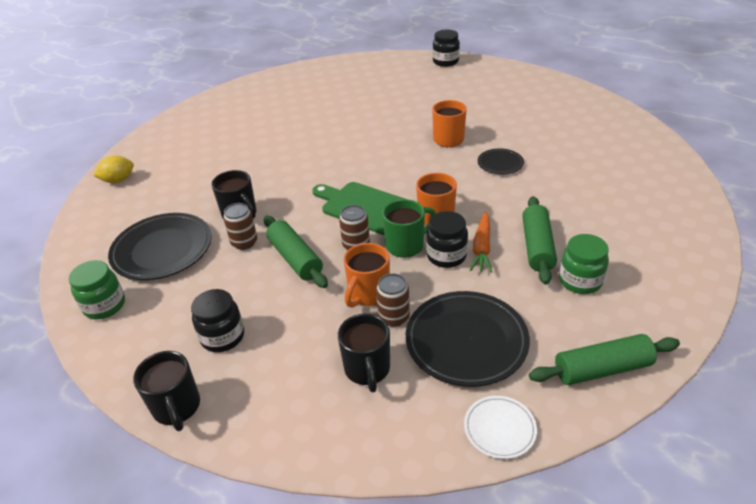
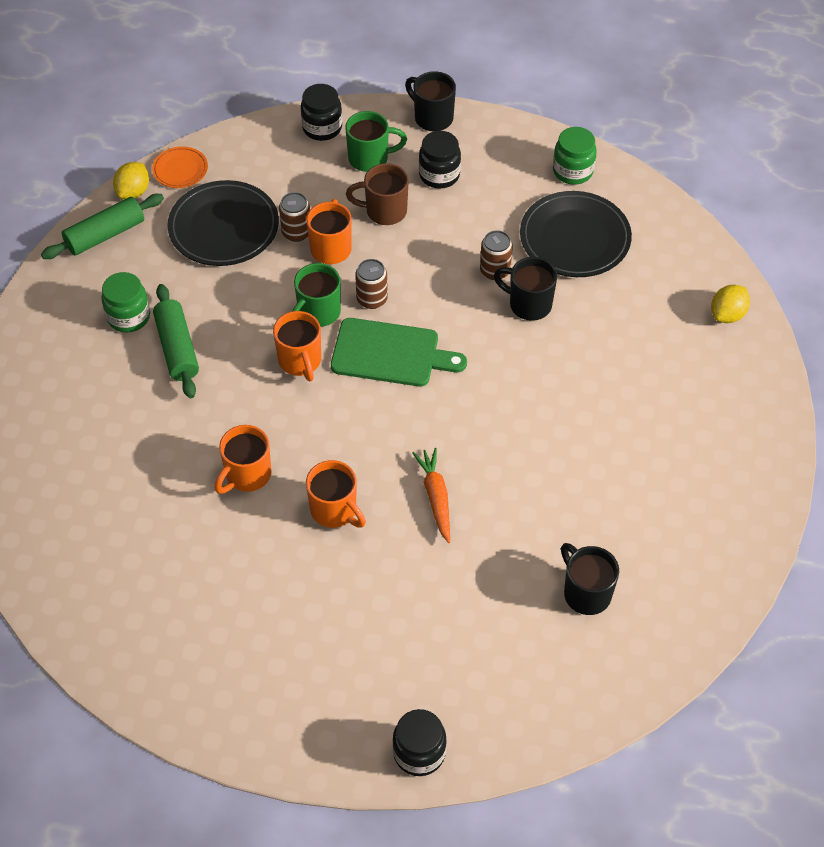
camera: 155 degrees right, 15 degrees up
green rolling pin [264,215,328,288] -> none
black mug [338,314,390,392] -> black mug moved to [561,543,619,615]
black jar [426,211,468,268] -> black jar moved to [301,84,342,141]
white plate [464,396,537,459] -> orange plate [152,146,208,188]
orange carrot [470,211,492,273] -> orange carrot moved to [412,448,450,543]
black plate [478,149,524,174] -> orange mug [215,425,271,494]
none -> yellow lemon [113,162,149,199]
none -> green mug [345,111,407,172]
none -> brown mug [346,163,409,225]

